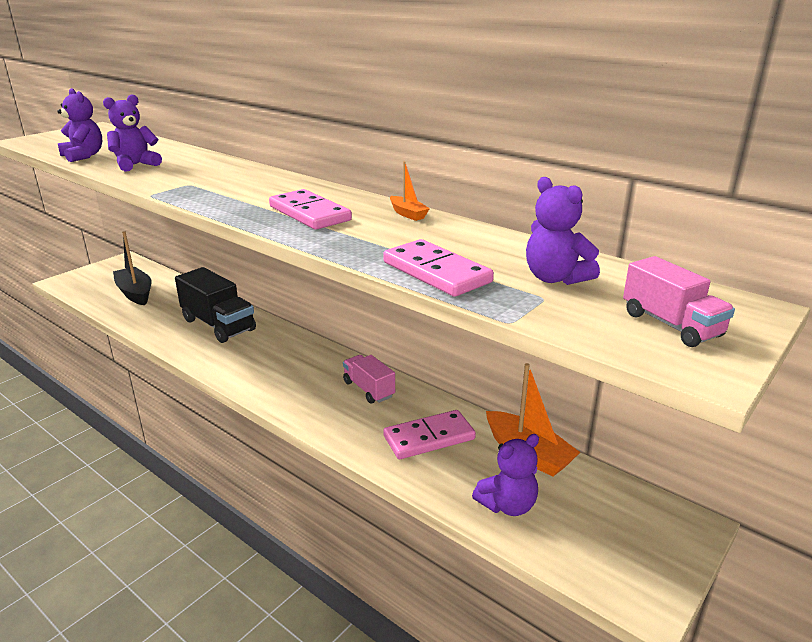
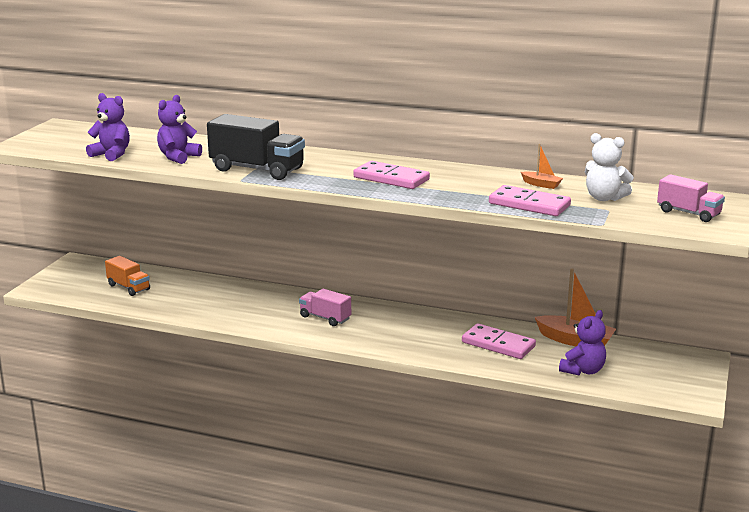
camera: 20 degrees left, 5 degrees down
black boat [113,231,152,305] -> orange truck [105,256,150,296]
black truck [175,267,256,343] -> black truck moved to [207,114,305,180]
pink truck [343,355,395,404] -> pink truck moved to [299,289,351,326]
pink domino [383,410,476,459] -> pink domino turned 75 degrees clockwise [462,323,536,359]
orange boat [390,161,430,221] -> orange boat moved to [521,144,563,189]
purple teddy bear [526,177,600,285] -> white teddy bear [585,133,634,201]

